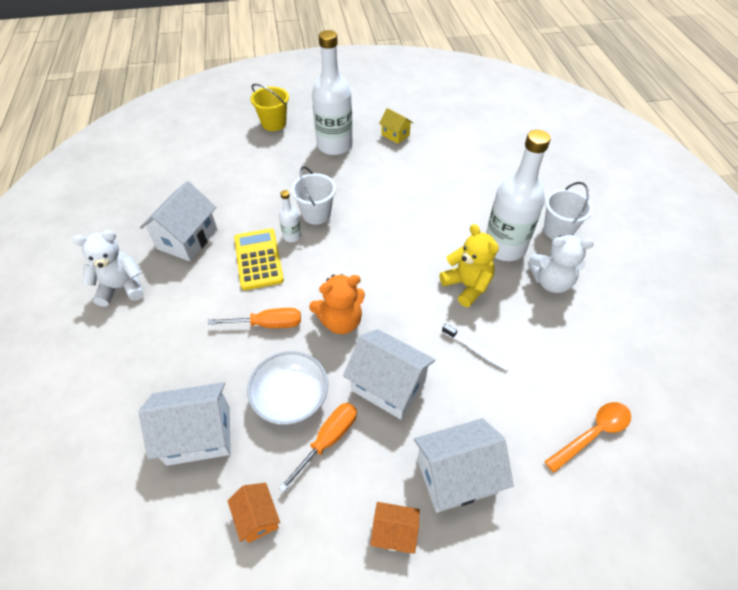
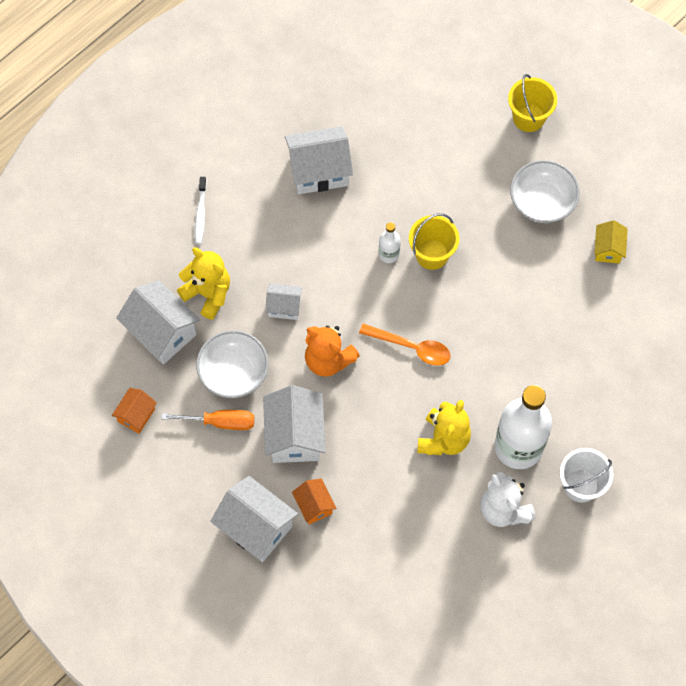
camera: 55 degrees right, 15 degrees up
white teddy bear [73,230,144,307] -> none
orange screwdriver [208,308,301,328] -> white house [265,284,302,320]
yellow calculator [234,228,284,290] -> none
white bucket [291,166,336,225] -> yellow bucket [409,213,459,270]
white bottle [312,30,353,155] -> white bowl [510,160,580,223]
orange house [370,502,420,554] -> orange house moved to [292,478,336,525]
white toothbrush [442,324,510,371] -> white toothbrush moved to [195,177,207,244]
orange spoon [544,402,631,473] -> orange spoon moved to [359,323,451,365]
none -> yellow teddy bear [177,248,230,320]

